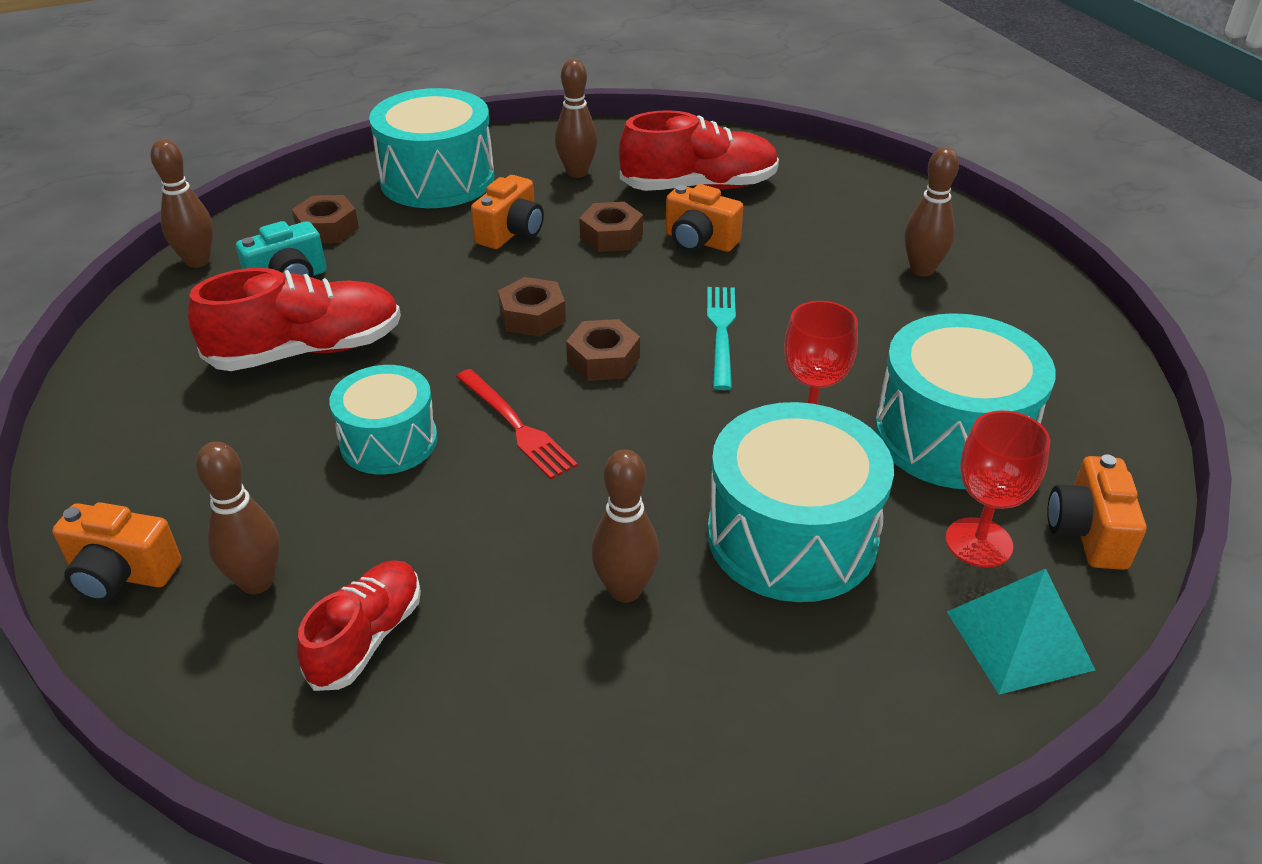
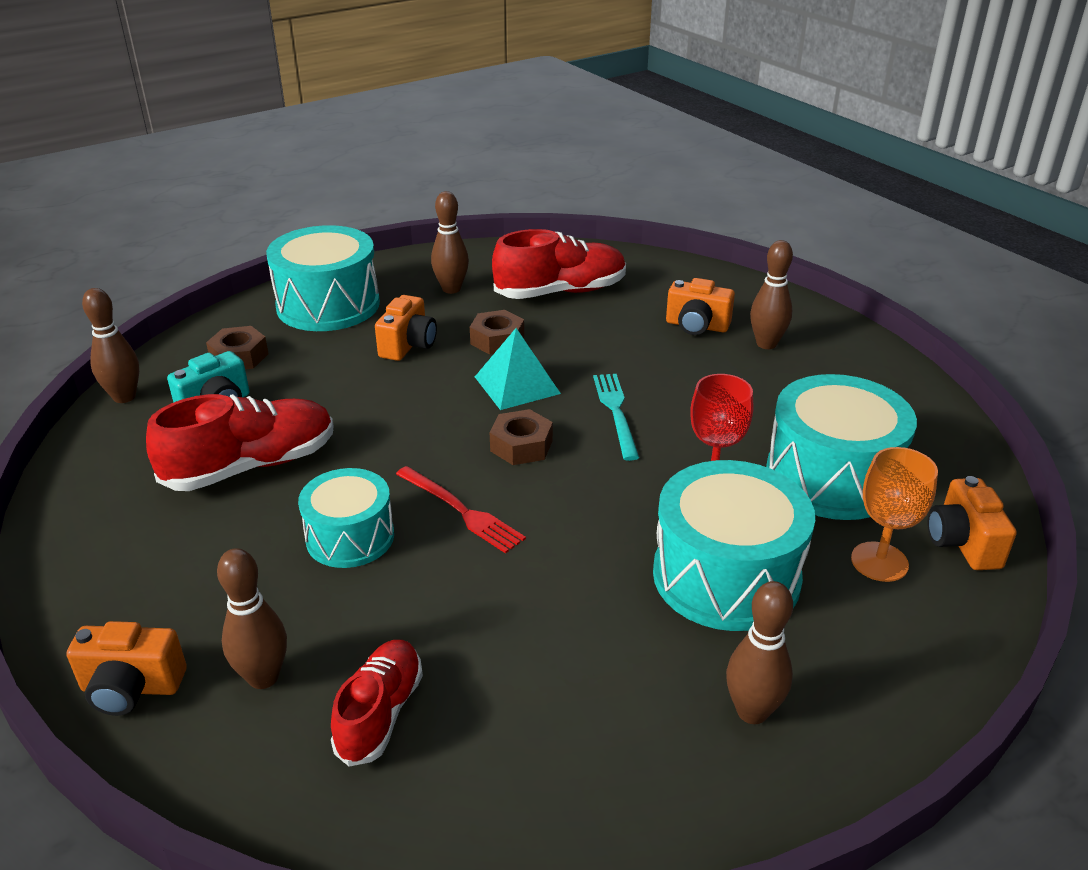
camera: 10 degrees left, 5 degrees down
brown nut [498,277,566,337] -> none
brown bowling pin [591,449,659,603] -> brown bowling pin moved to [726,581,793,724]
orange camera [665,184,743,252] -> orange camera moved to [666,278,735,335]
red goblet [945,410,1050,568] -> orange goblet [851,447,938,582]
turquoise pyramid [947,569,1095,695] -> turquoise pyramid moved to [475,328,561,410]

